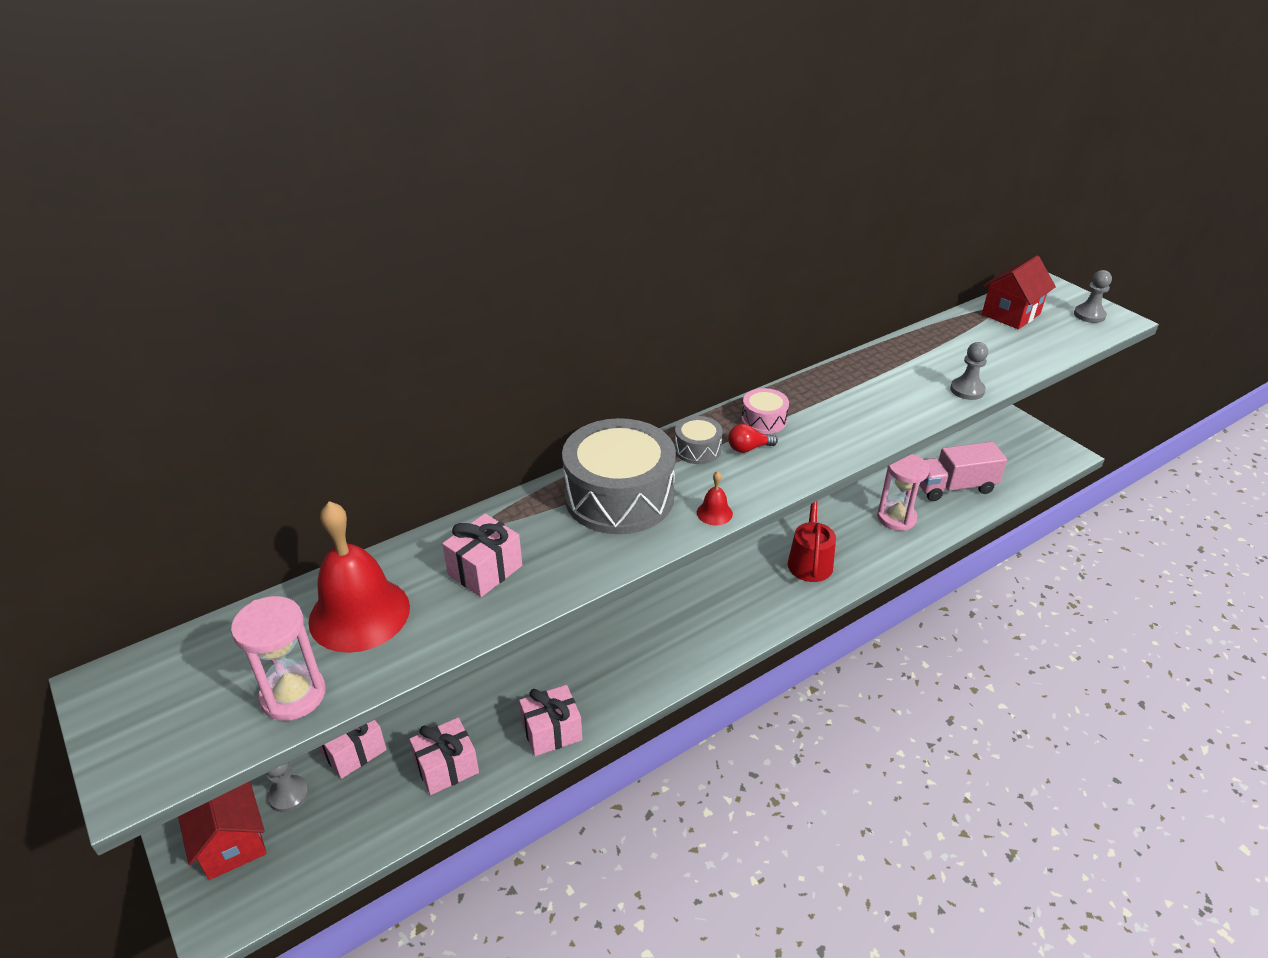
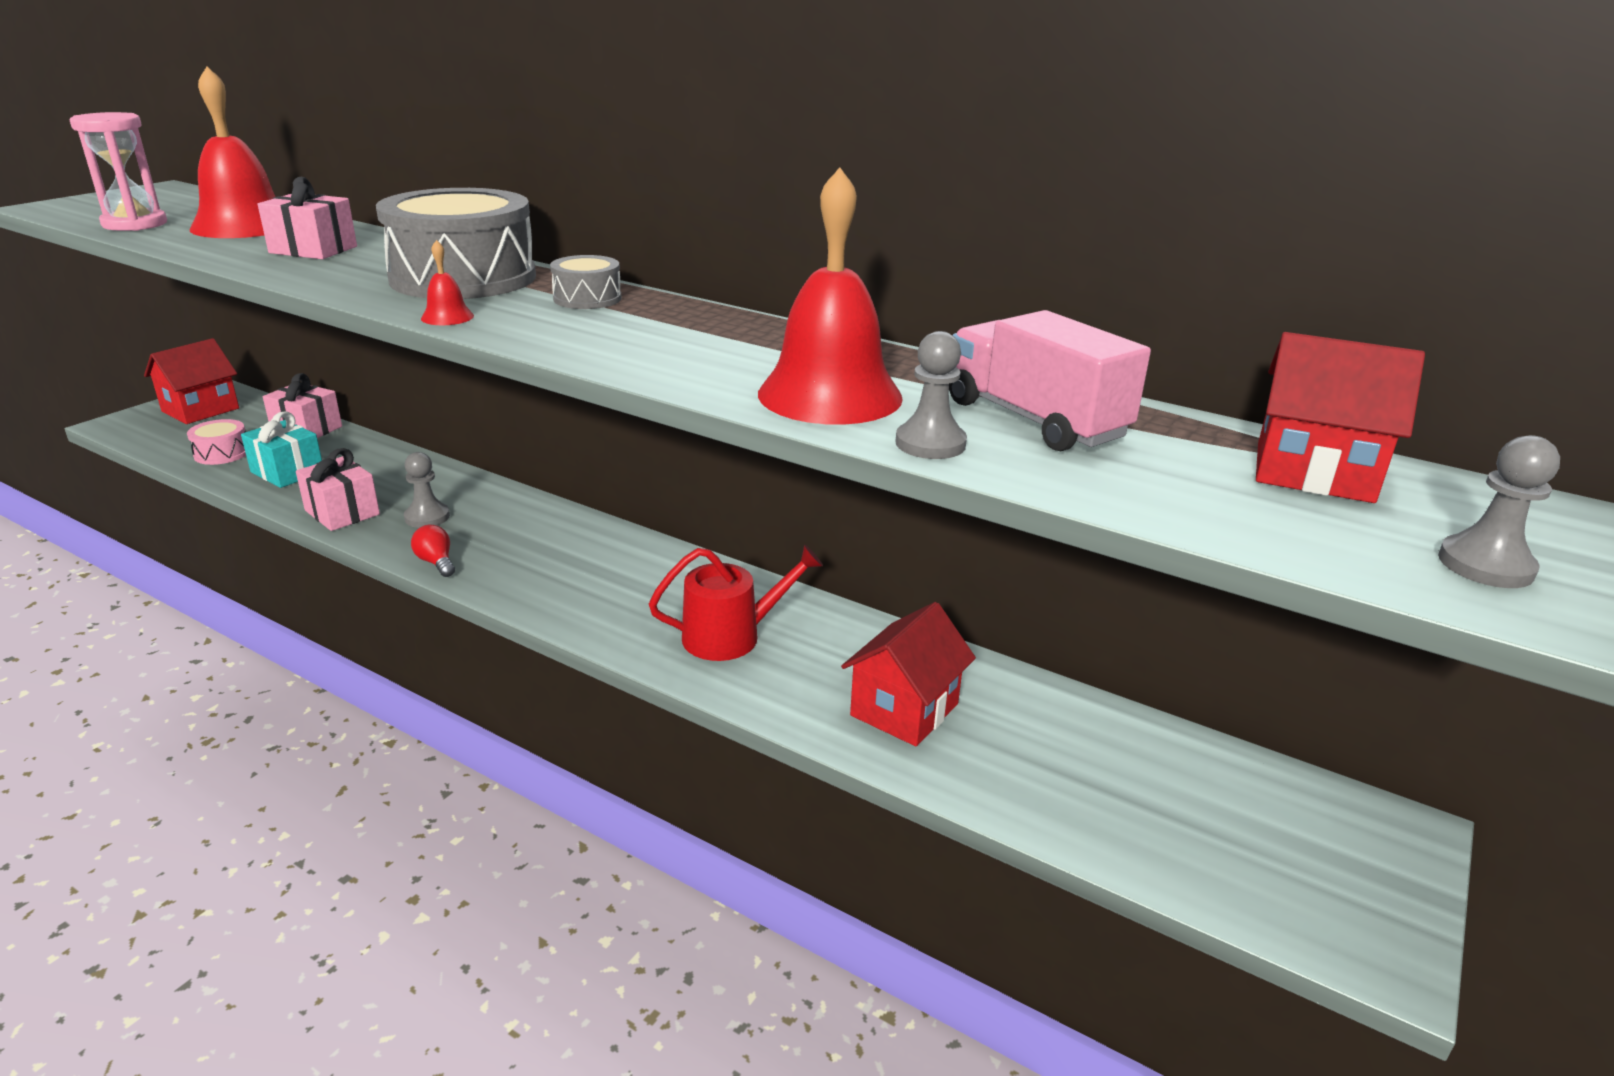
camera: 65 degrees right, 10 degrees down
grey pawn [266,762,309,813] -> grey pawn moved to [404,452,450,528]
pink gift [409,718,479,795] -> turquoise gift [241,411,322,488]
red light bulb [728,424,778,453] -> red light bulb moved to [411,525,455,577]
pink drum [741,388,789,434] -> pink drum moved to [187,419,246,465]
pink hourglass [877,454,929,531] -> red house [841,602,976,746]
pink truck [919,442,1007,501] -> pink truck moved to [949,310,1151,451]
none -> red bell [758,167,903,425]

